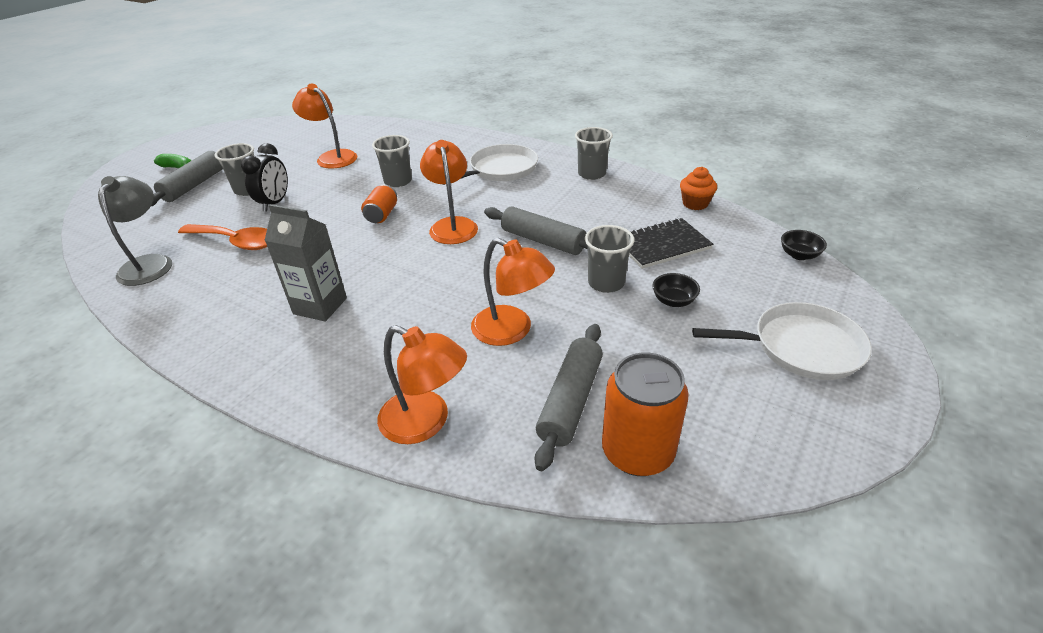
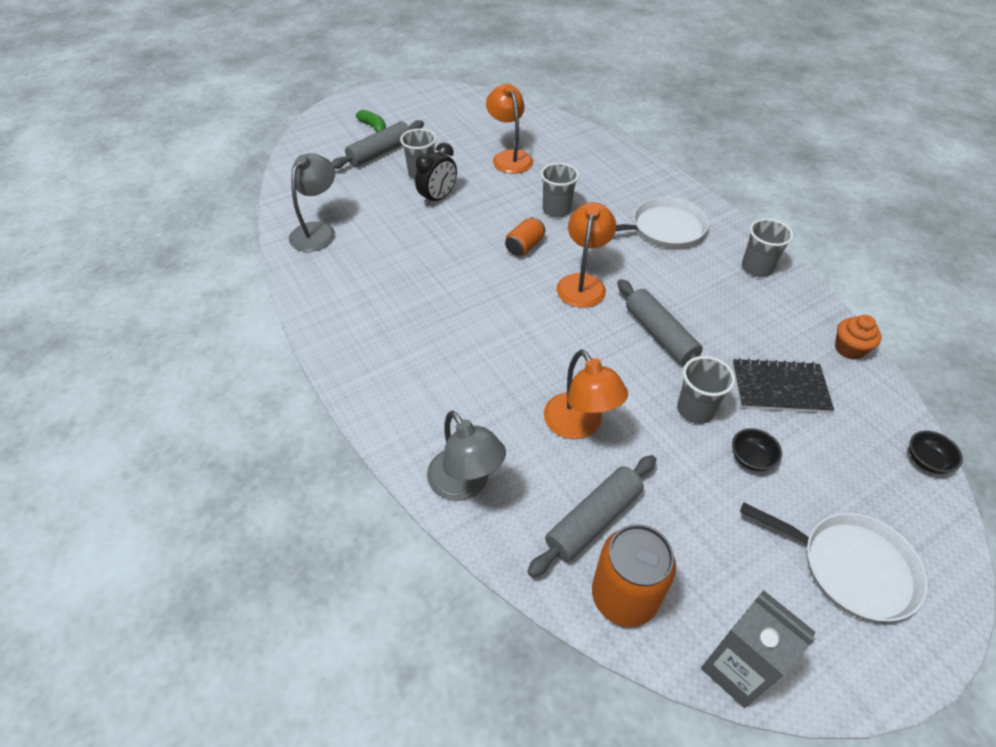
camera: 25 degrees right, 10 degrees up
orange spoon [178,224,267,250] -> none
grey carton [264,204,347,321] -> grey carton moved to [701,590,816,708]
orange lamp [377,325,467,444] -> grey lamp [427,411,506,501]

